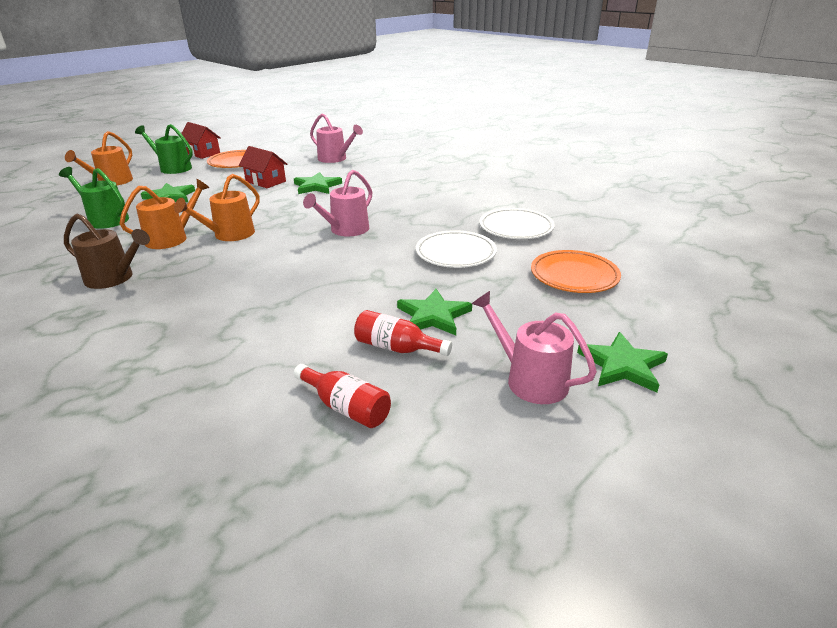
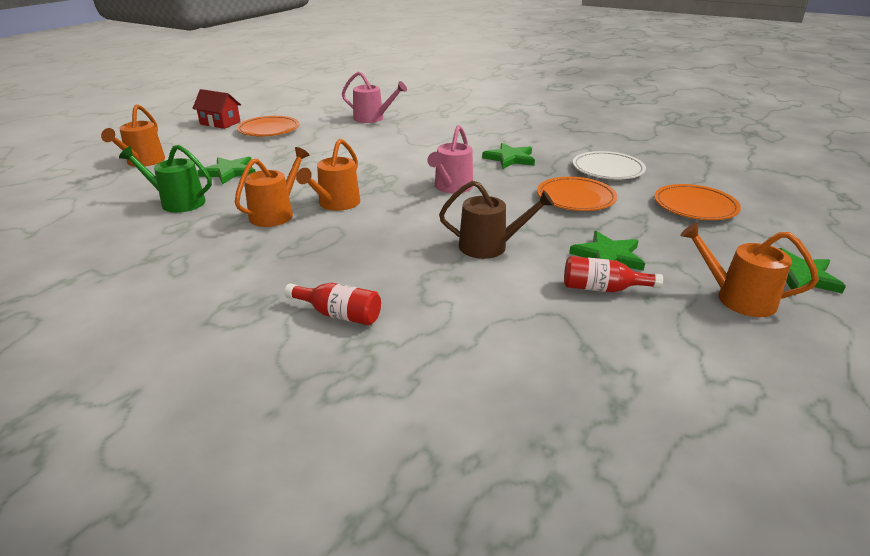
camera: 15 degrees left, 0 degrees up
brown watering can [64,214,150,289] -> brown watering can moved to [439,181,554,259]
green watering can [135,124,193,174] -> none
red house [239,146,287,188] -> none
green star [294,172,342,194] -> green star moved to [482,143,535,169]
red bottle [294,364,391,428] -> red bottle moved to [284,283,381,325]
white plate [416,230,497,268] -> orange plate [537,177,617,211]
pink watering can [472,291,597,404] -> orange watering can [680,222,819,317]

